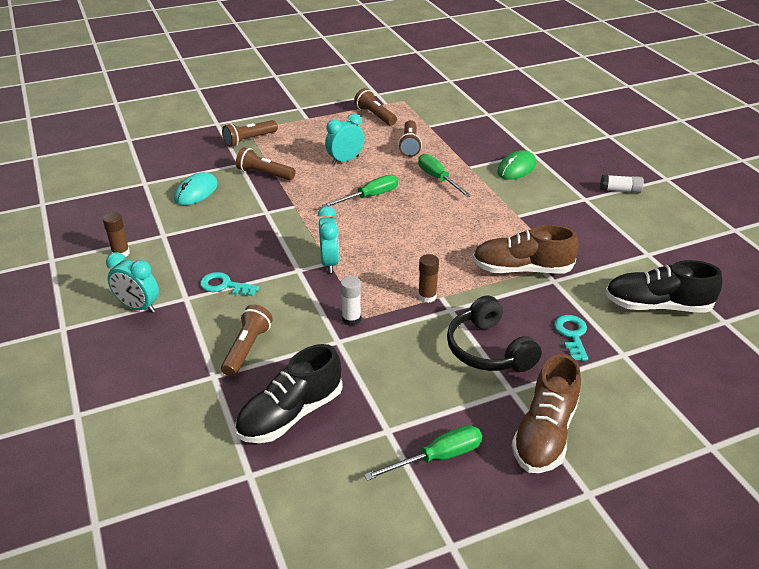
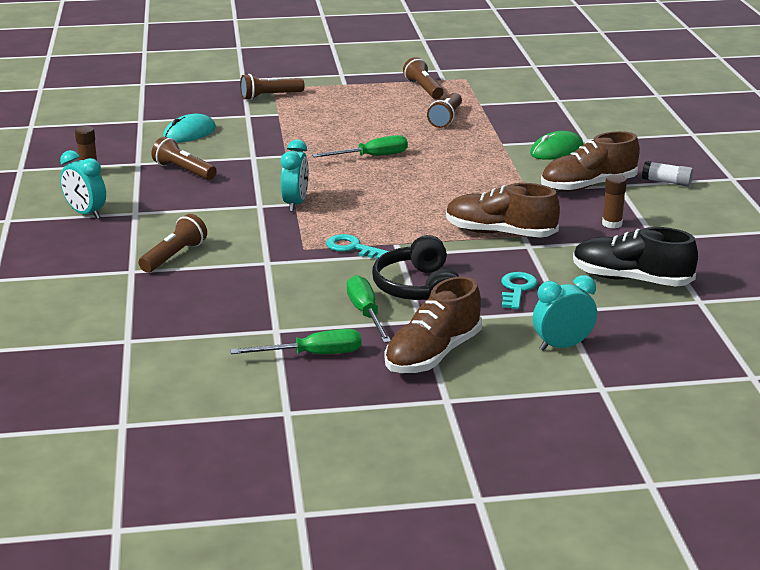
camera: 15 degrees right, 10 degrees down
turquoise key [200,272,259,296] -> turquoise key moved to [326,234,388,259]
black shoe [235,344,343,443] -> none
brown flashlight [236,147,296,180] -> brown flashlight moved to [151,137,217,180]
turquoise clock [325,113,364,165] -> turquoise clock moved to [533,275,597,351]
white glue stick [340,276,361,326] -> none
green screwdriver [418,154,471,197] -> green screwdriver moved to [347,275,390,343]
brown glue stick [418,254,439,303] -> brown glue stick moved to [602,174,627,228]
none -> brown shoe [541,131,640,192]

